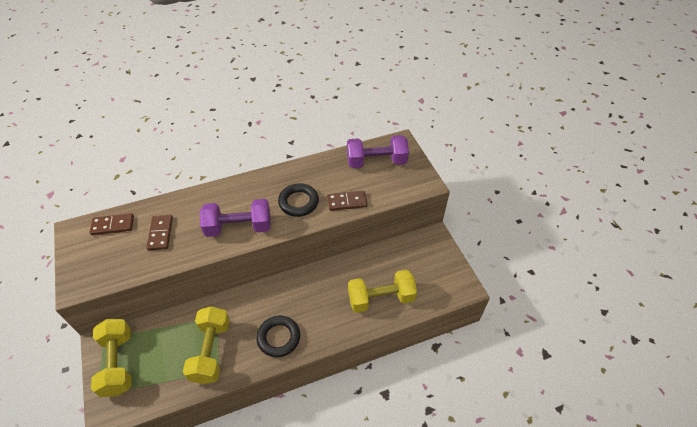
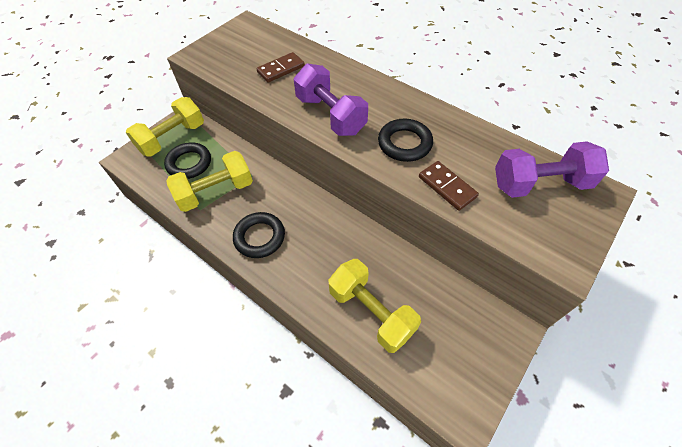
camera: 60 degrees right, 5 degrees up
brown domino [90,213,134,235] -> none
purple dumbbell [347,135,409,168] -> purple dumbbell turned 60 degrees counterclockwise [495,141,609,198]
none -> black ring [164,143,211,179]

